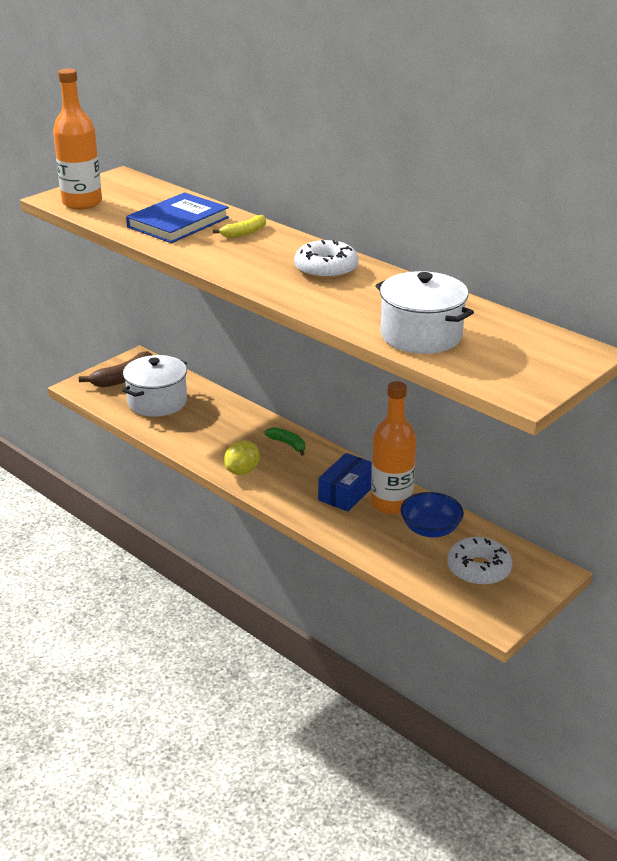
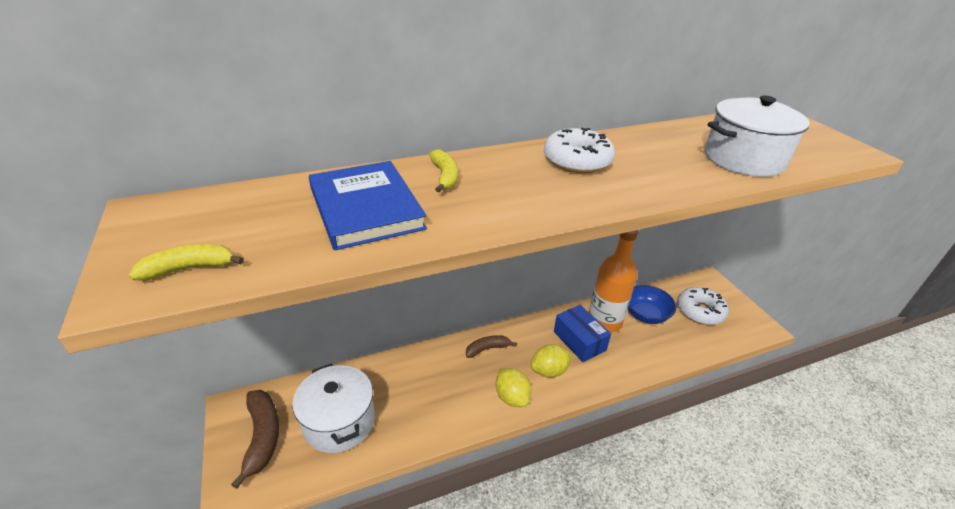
camera: 65 degrees left, 5 degrees up
orange bottle [53,68,102,210] -> yellow banana [129,244,244,281]
green banana [265,427,305,456] -> brown banana [466,335,517,358]
none -> yellow lemon [531,344,573,378]

